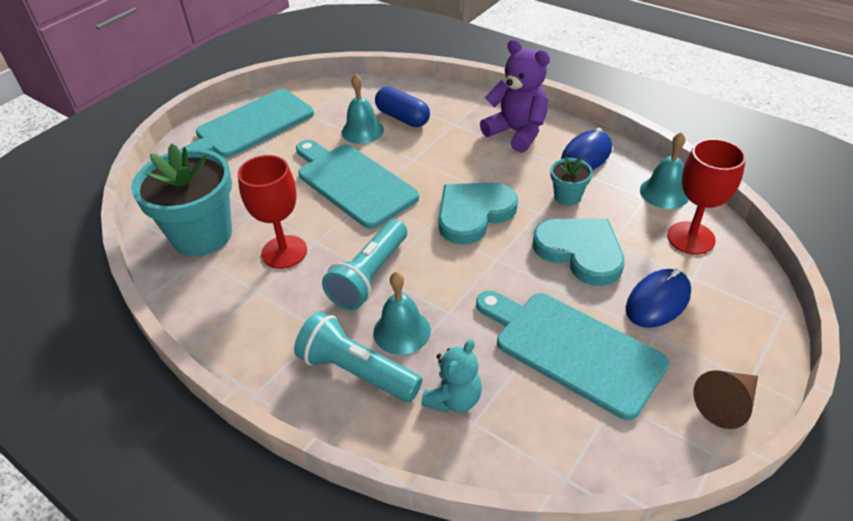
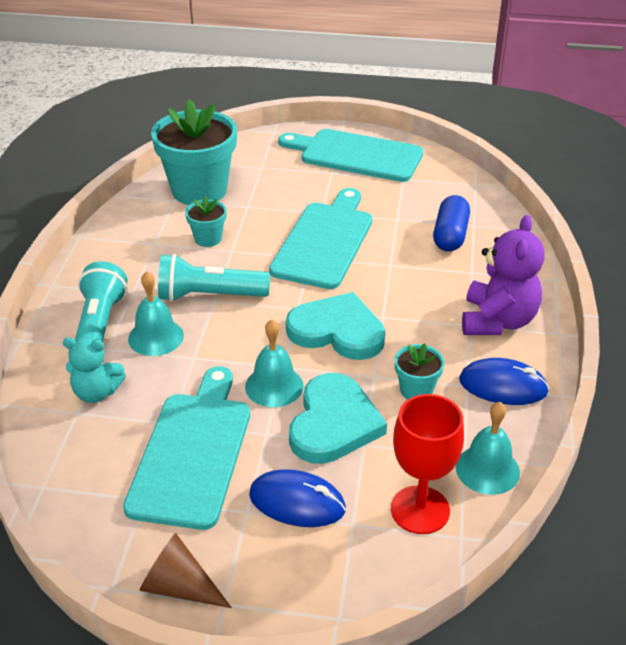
camera: 60 degrees right, 5 degrees down
red goblet [238,155,307,269] -> turquoise flower pot [185,196,227,247]
turquoise bell [341,74,384,144] -> turquoise bell moved to [245,319,303,407]

